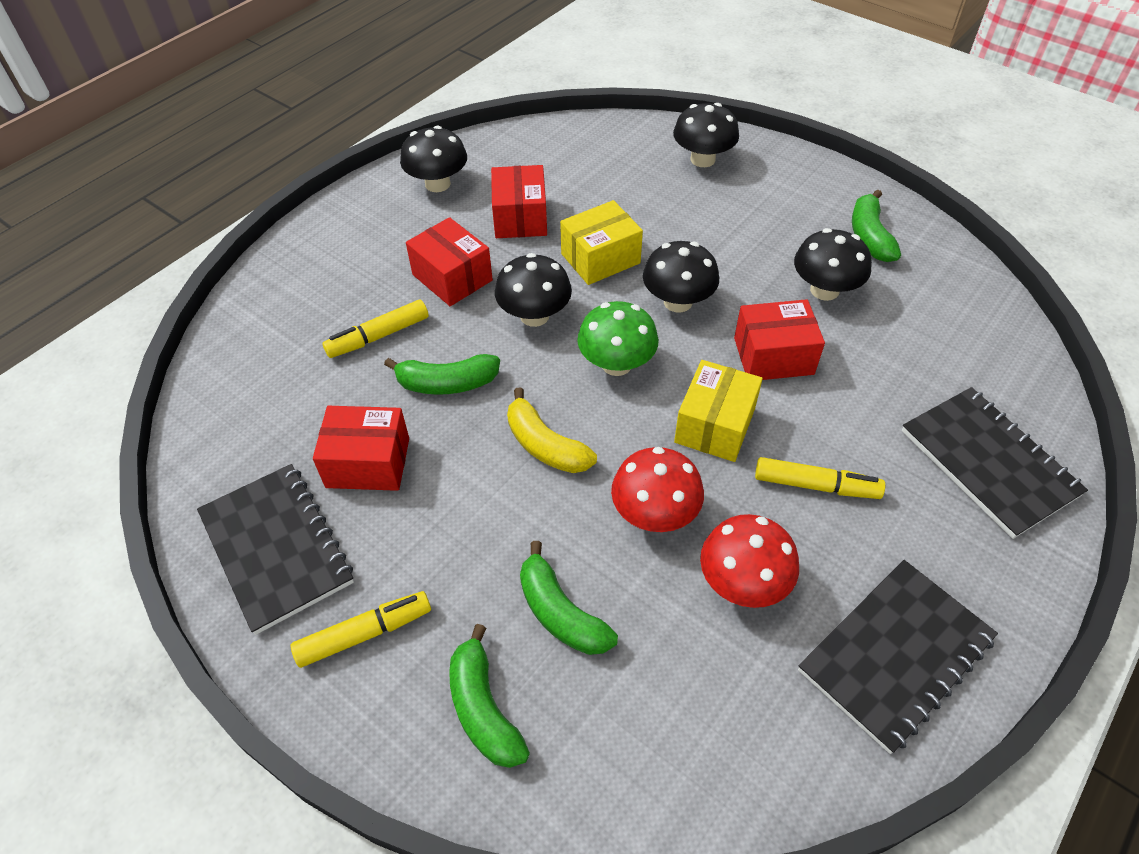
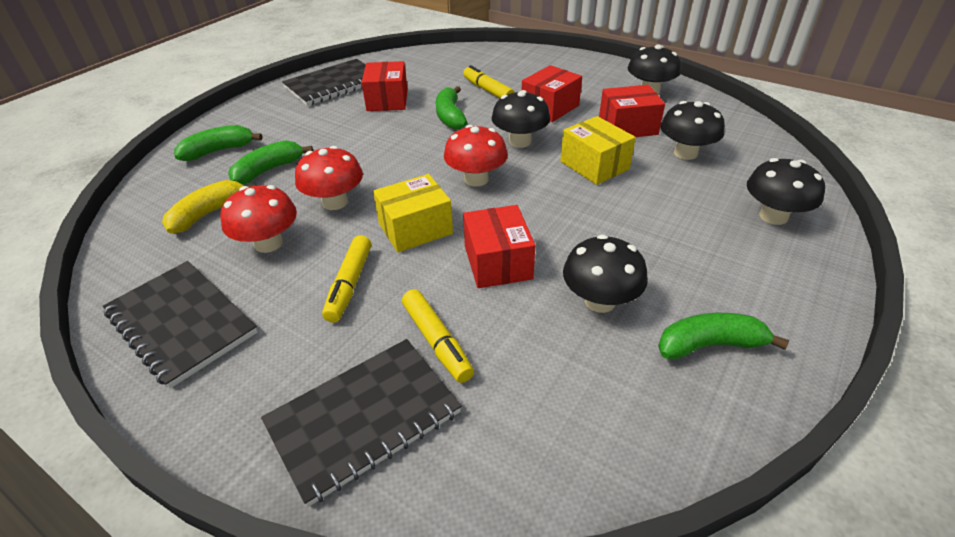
camera: 85 degrees right, 10 degrees down
yellow marker [291,591,431,668] -> yellow marker moved to [402,289,474,383]
yellow banana [507,387,597,473] -> yellow banana moved to [162,180,256,234]
green mushroom [577,301,658,376] -> red mushroom [444,125,508,187]
black mushroom [643,241,719,313] -> black mushroom moved to [661,101,725,160]
yellow box [674,360,763,462] -> yellow box turned 45 degrees counterclockwise [373,174,453,253]

